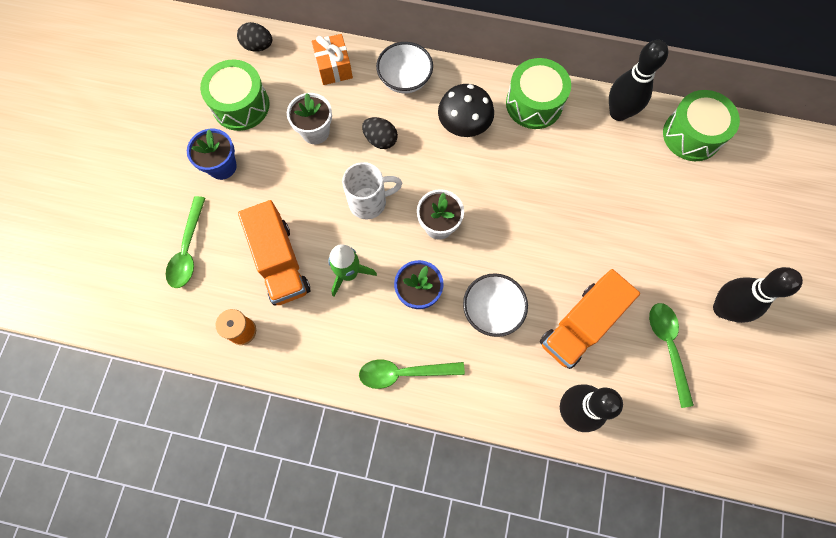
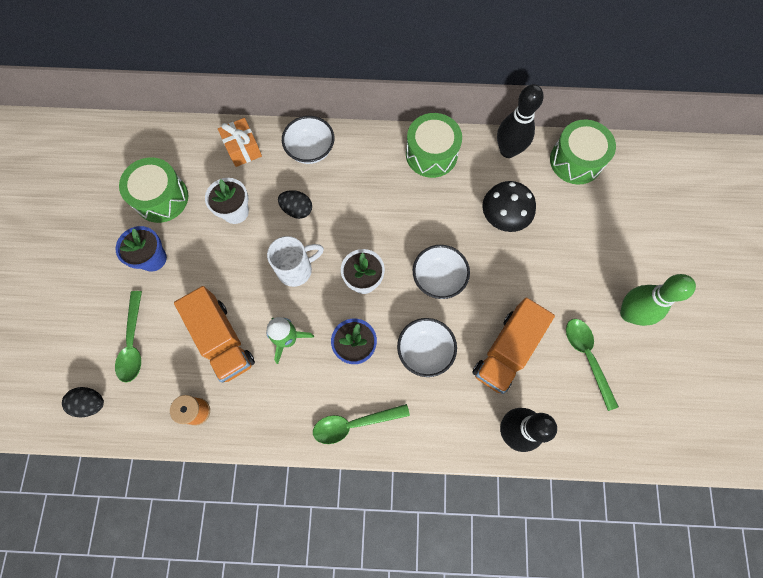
camera: 10 degrees left, 0 degrees up
black egg [237,22,272,52] -> black egg moved to [62,387,104,417]
black mushroom [438,84,494,137] -> black mushroom moved to [482,181,536,232]
black bowling pin [713,267,803,323] -> green bowling pin [620,274,696,326]
none -> white bowl [413,245,470,299]

